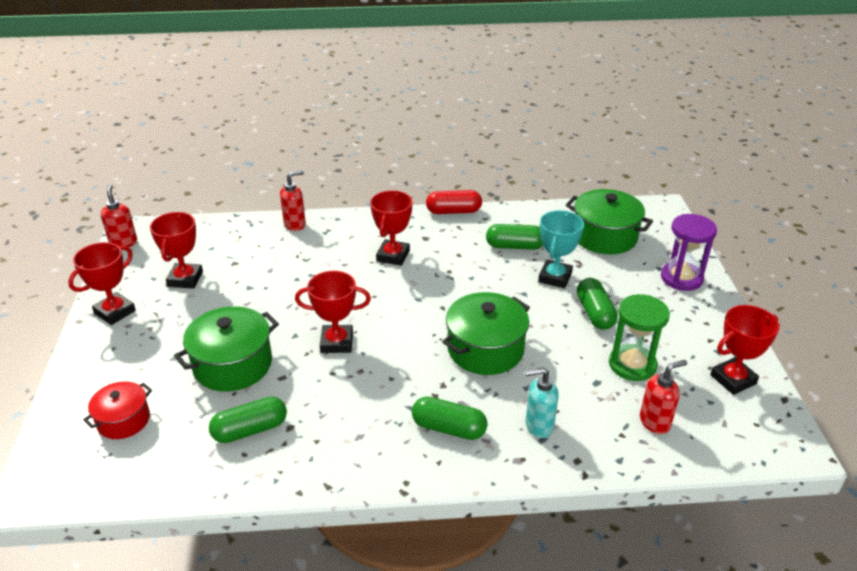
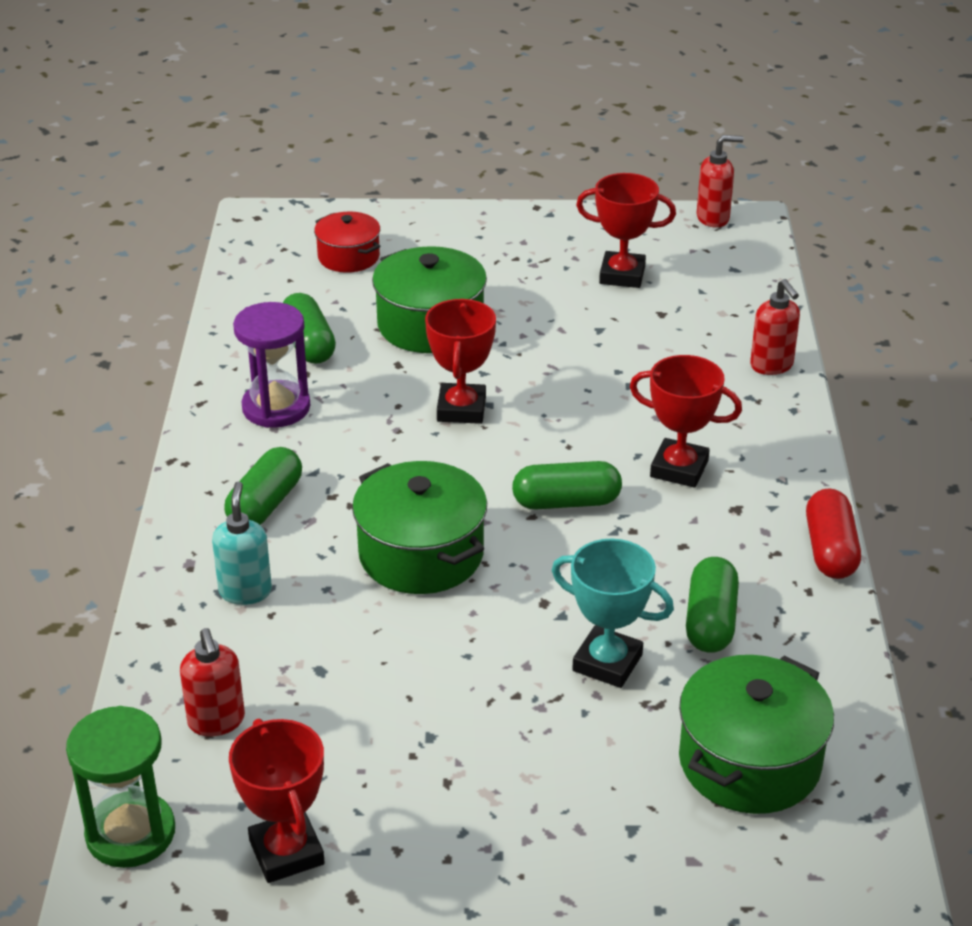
camera: 95 degrees right, 0 degrees up
red trophy [68,242,136,325] -> none
green capsule [577,278,617,330] -> green capsule moved to [512,461,622,509]
green hourglass [609,294,670,381] -> green hourglass moved to [66,706,175,868]
purple hourglass [661,214,717,291] -> purple hourglass moved to [233,302,310,428]

